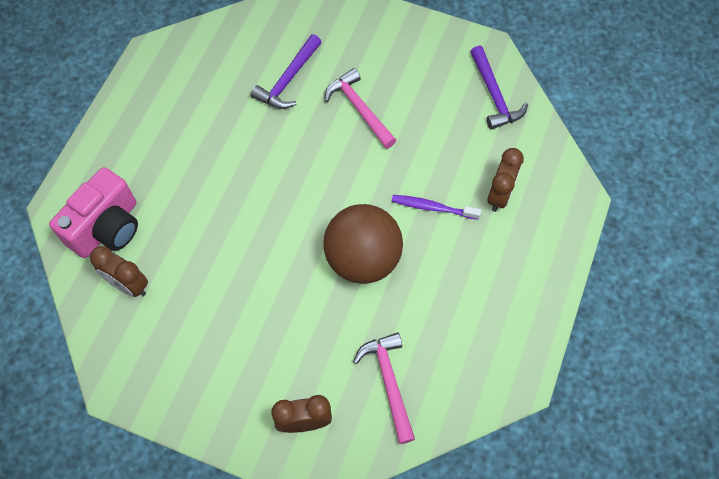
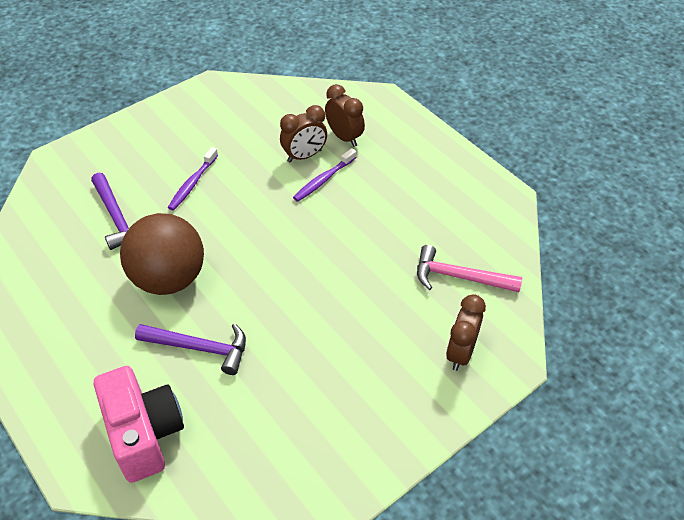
camera: 60 degrees left, 15 degrees down
brown clock [90,246,148,297] -> brown clock moved to [280,105,327,162]
brown ball [323,204,403,284] -> brown ball moved to [120,213,204,295]
pink hammer [325,68,396,149] -> purple toothbrush [168,147,218,211]
purple hammer [470,45,528,130] -> purple hammer moved to [135,324,246,375]

